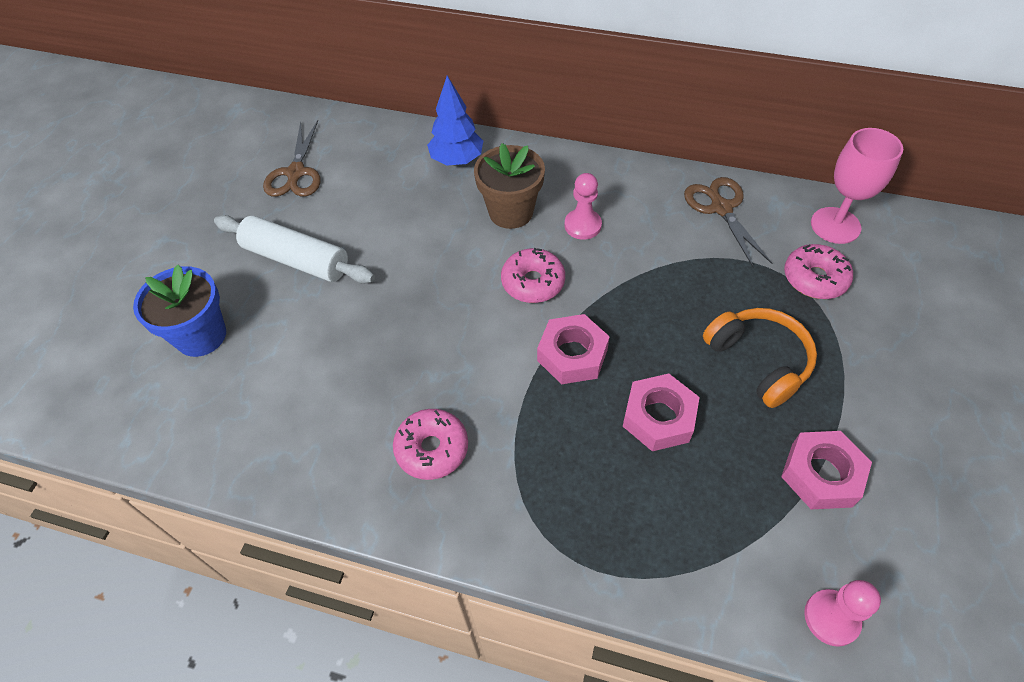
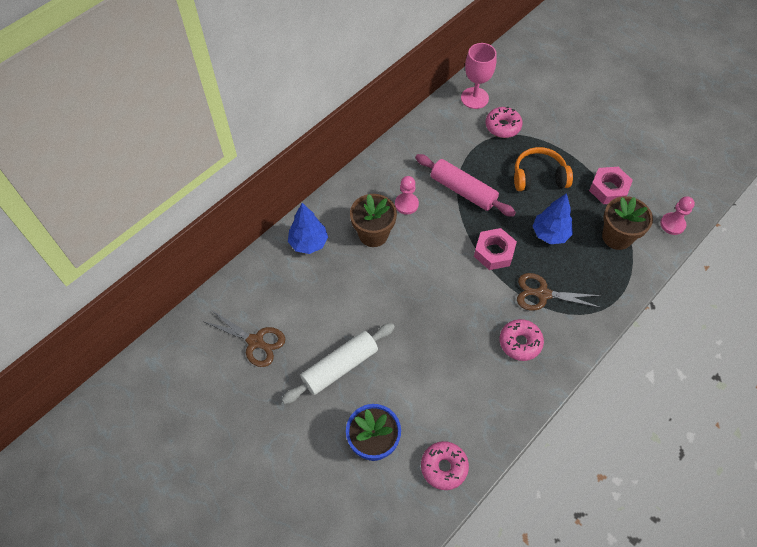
camera: 65 degrees left, 5 degrees up
pink donut [501,248,565,303] -> pink donut moved to [421,441,469,490]
pink nut [623,374,700,451] -> blue tree [533,193,573,244]
brown scissors [684,177,773,269] -> brown scissors moved to [517,273,602,311]
none -> pink rolling pin [415,154,516,217]
none -> brown flower pot [602,196,653,250]

